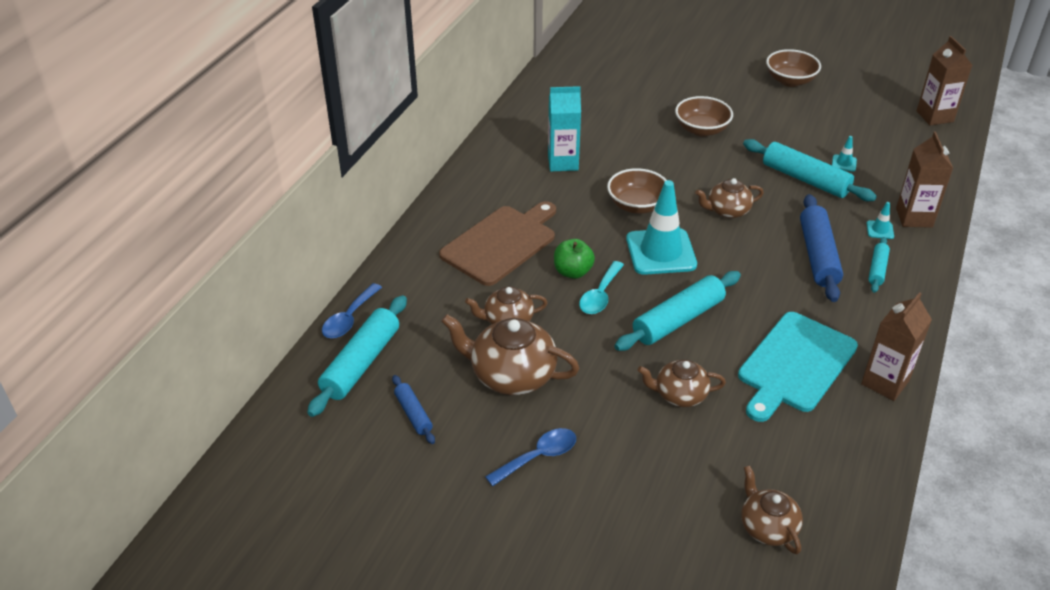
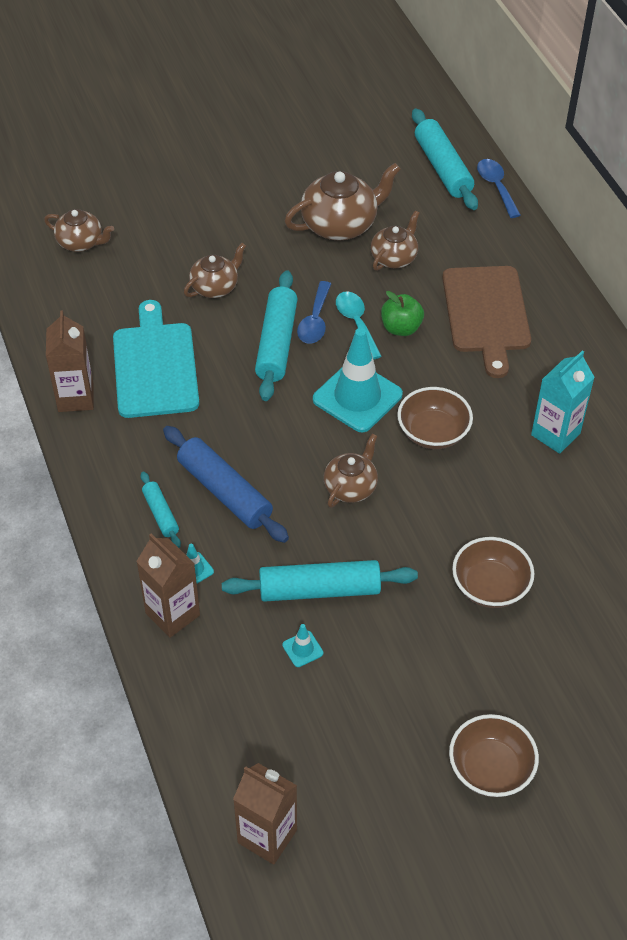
camera: 135 degrees right, 10 degrees up
blue rolling pin [392,375,435,444] -> none
blue spoon [485,428,576,486] -> blue spoon moved to [297,281,331,344]

